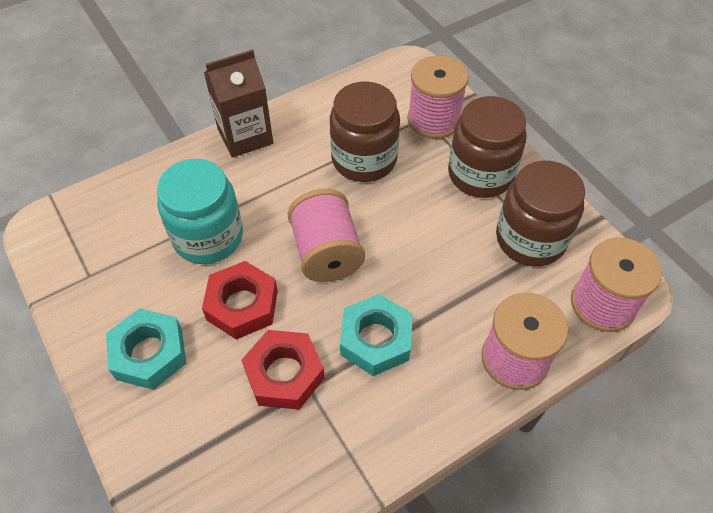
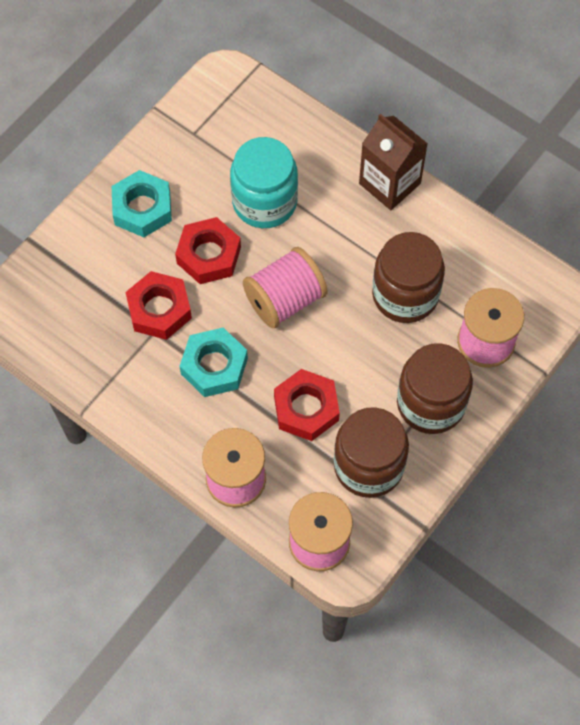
camera: 70 degrees right, 10 degrees up
none -> red nut [274,369,340,441]

